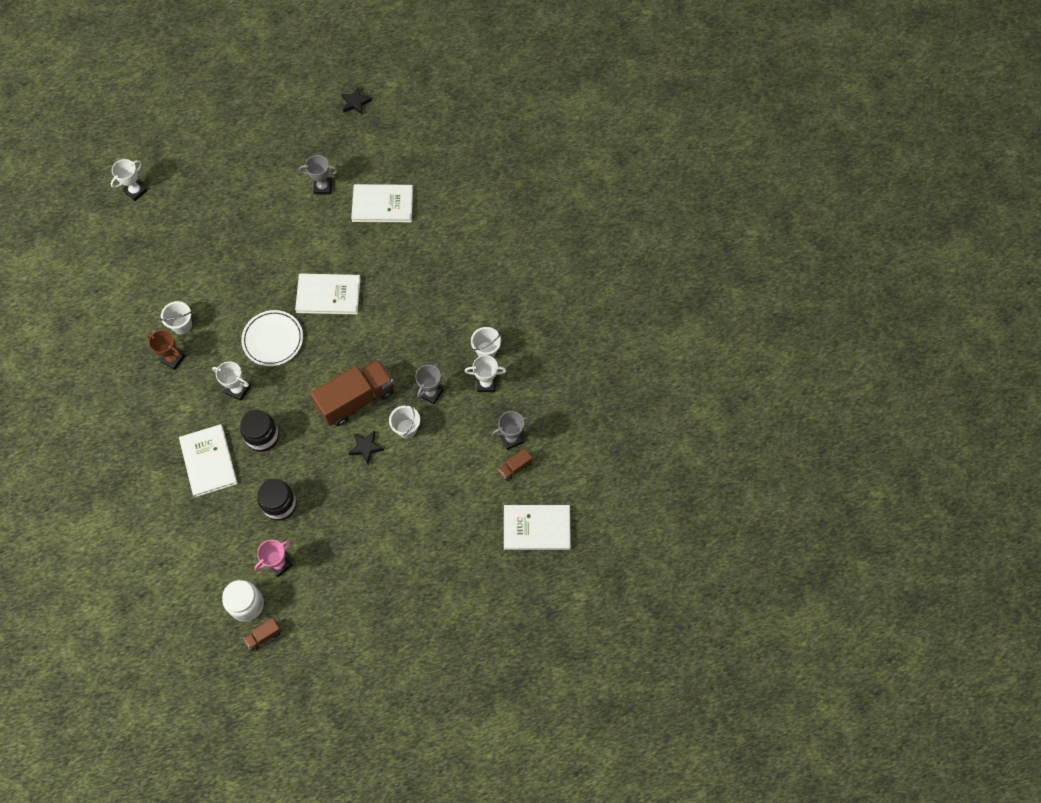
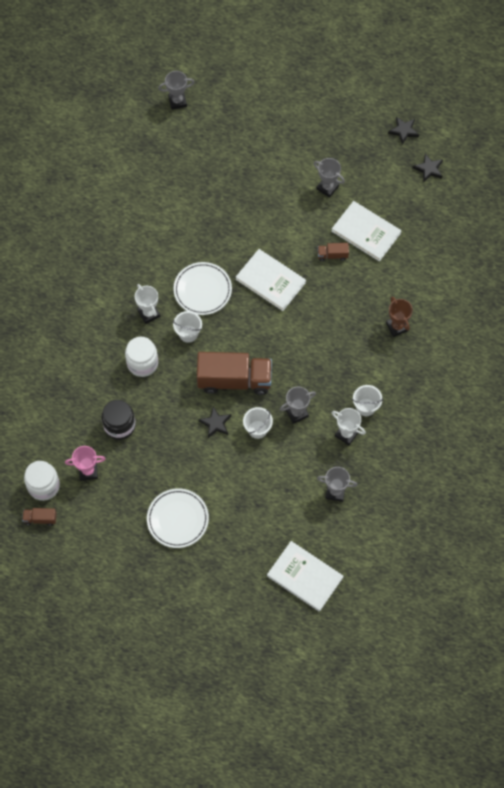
camera: 35 degrees right, 0 degrees up
white trophy [111,159,147,201] -> grey trophy [158,71,194,110]
brown trophy [147,330,185,370] -> brown trophy moved to [386,297,413,337]
white bucket [160,301,192,334] -> white bucket moved to [173,311,202,343]
white book [179,424,238,497] -> none
black jar [240,410,279,452] -> white jar [125,337,158,377]
brown truck [498,448,532,481] -> brown truck moved to [318,243,349,261]
none -> white plate [147,488,209,548]
none -> black star [413,154,443,183]

